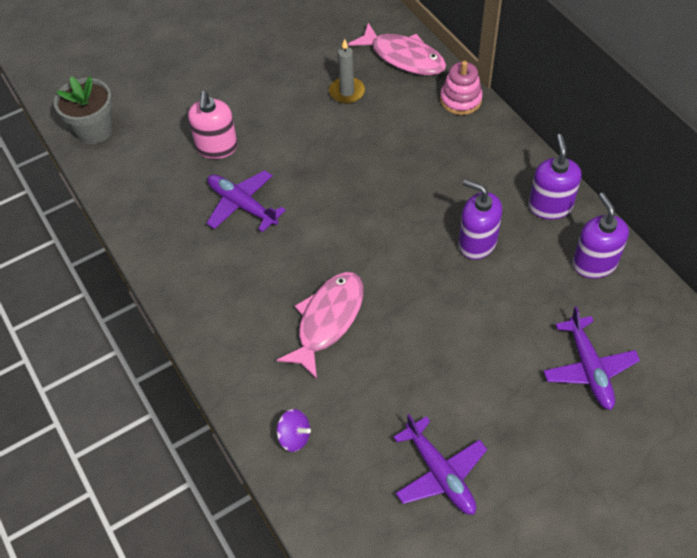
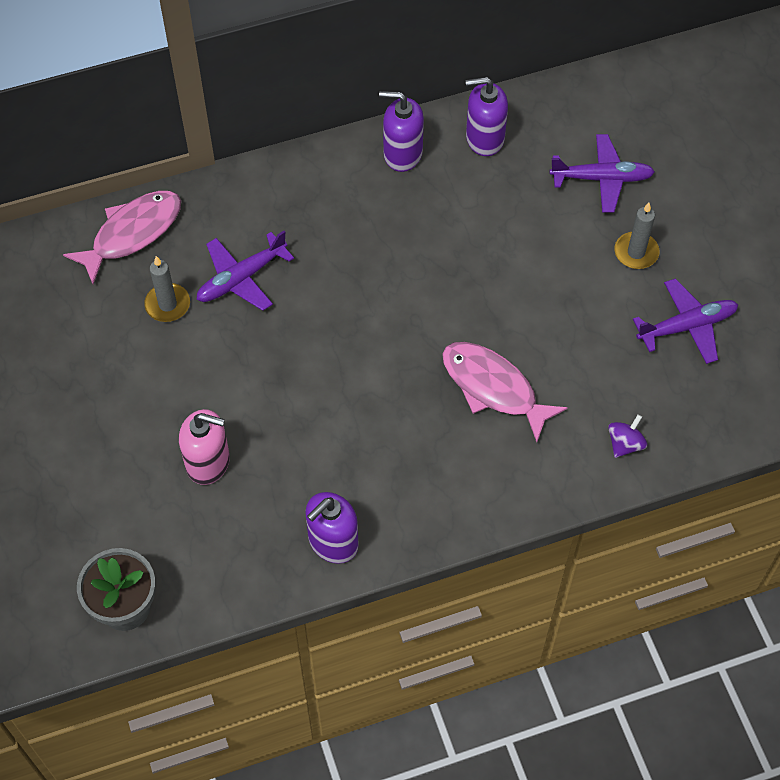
camera: 80 degrees left, 5 degrees up
purple plane [207,170,286,232] -> purple plane moved to [197,231,294,311]
pink stacking toy [440,61,483,115] -> none
purple soap dispenser [459,180,502,260] -> purple soap dispenser moved to [305,492,359,564]
none -> grey candle [614,202,659,269]

